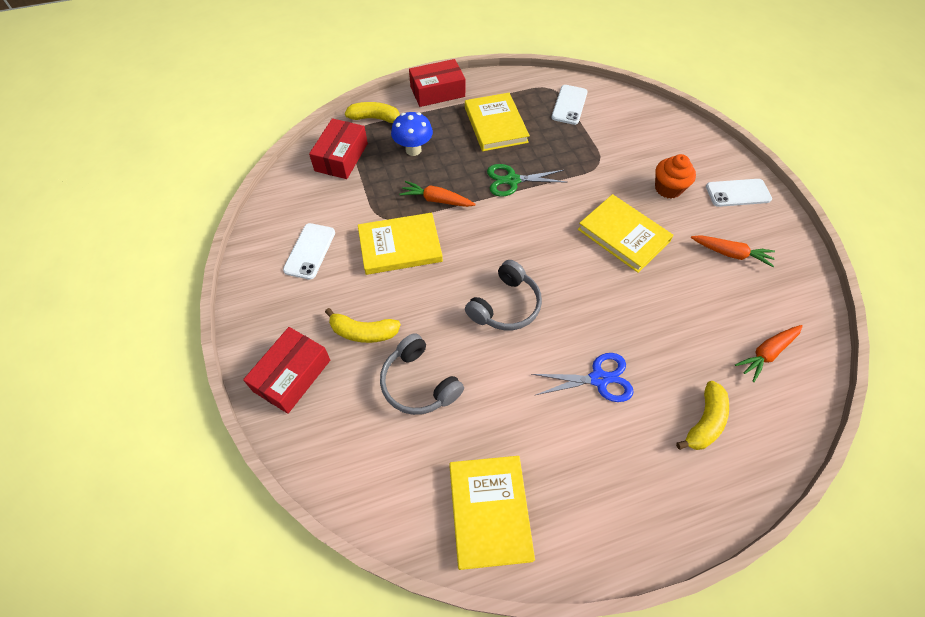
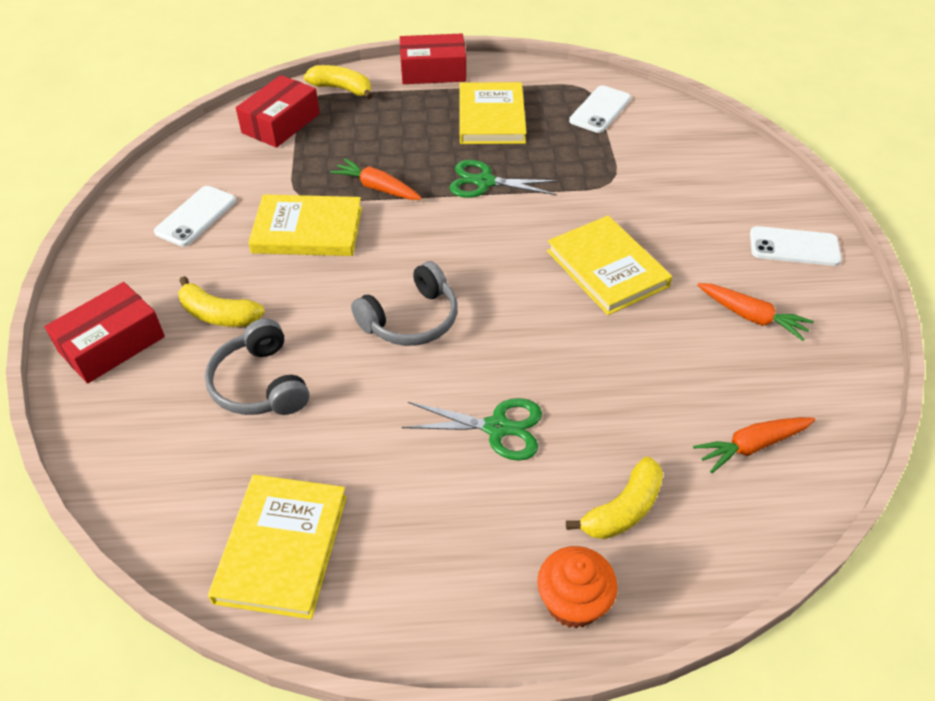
camera: 15 degrees right, 10 degrees down
blue mushroom [391,112,433,156] -> none
blue scissors [532,353,634,402] -> green scissors [402,398,542,461]
orange cupcake [655,154,696,199] -> orange cupcake moved to [537,546,618,628]

